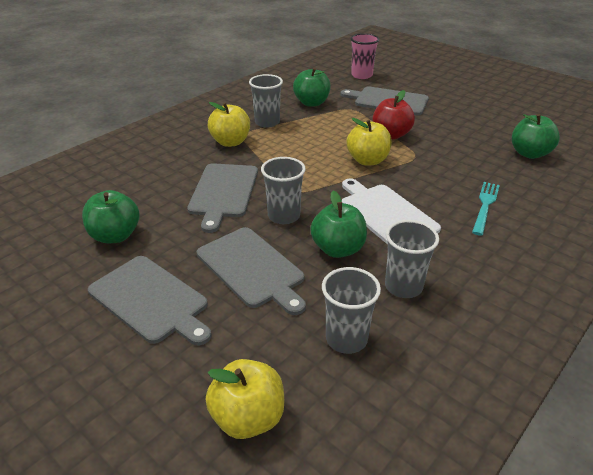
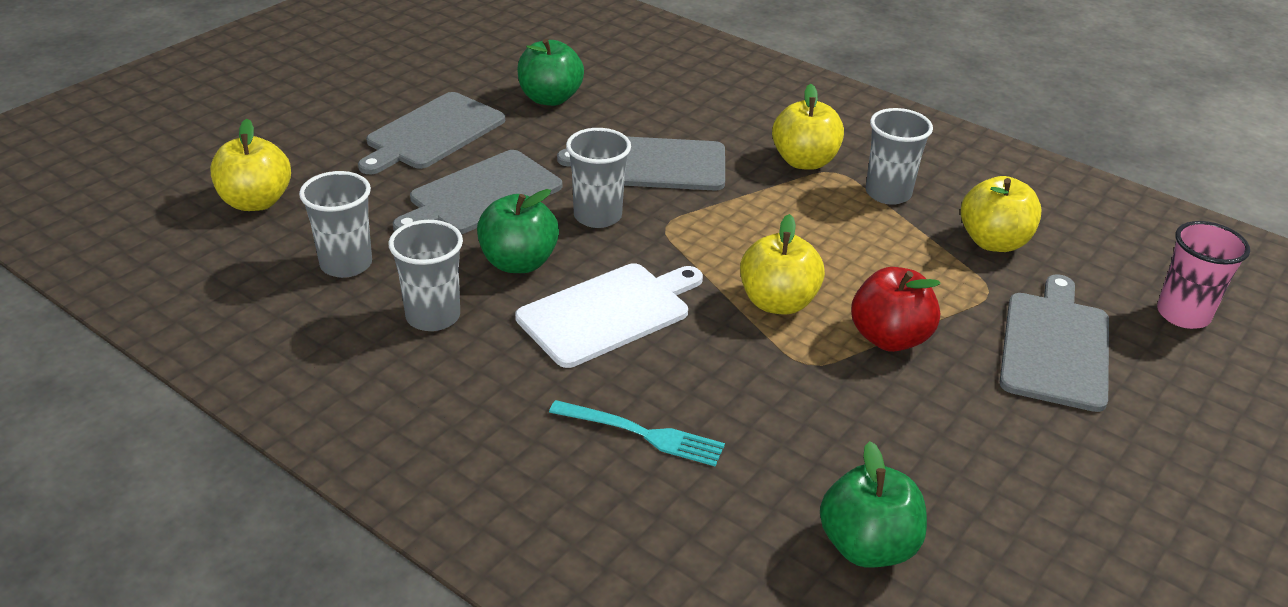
camera: 85 degrees right, 0 degrees up
green apple [293,68,331,107] -> yellow apple [961,176,1042,252]

